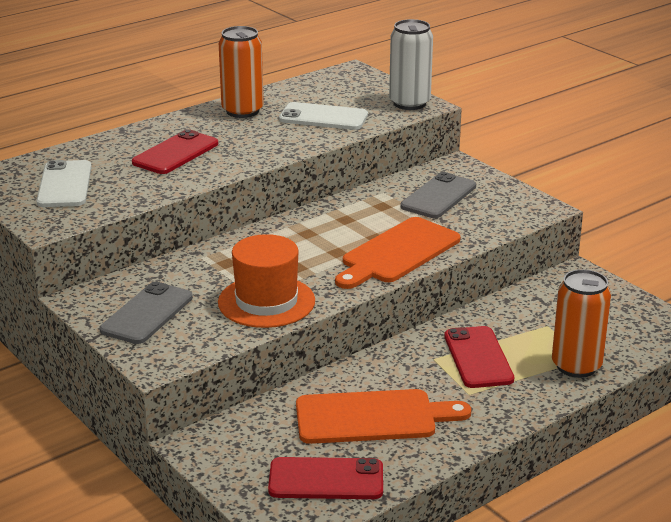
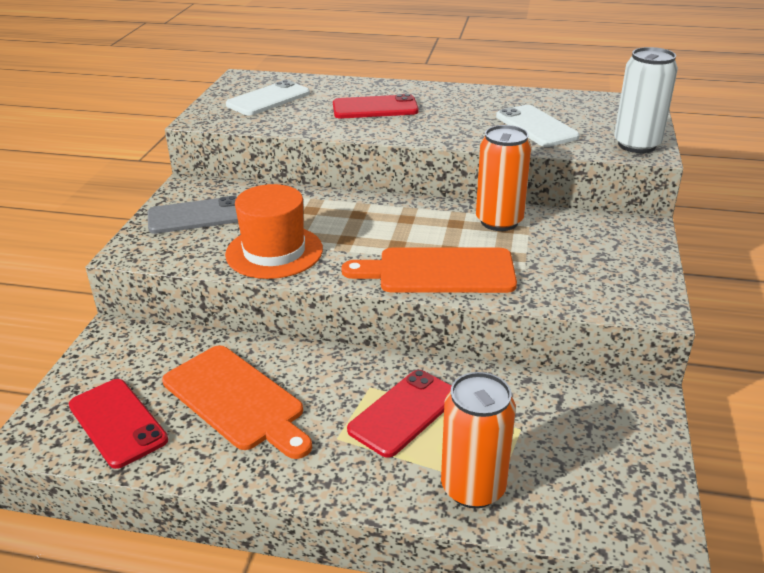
camera: 50 degrees right, 5 degrees up
orange can [219,26,264,118] -> orange can moved to [476,125,531,231]
grey phone [400,172,476,218] -> none

